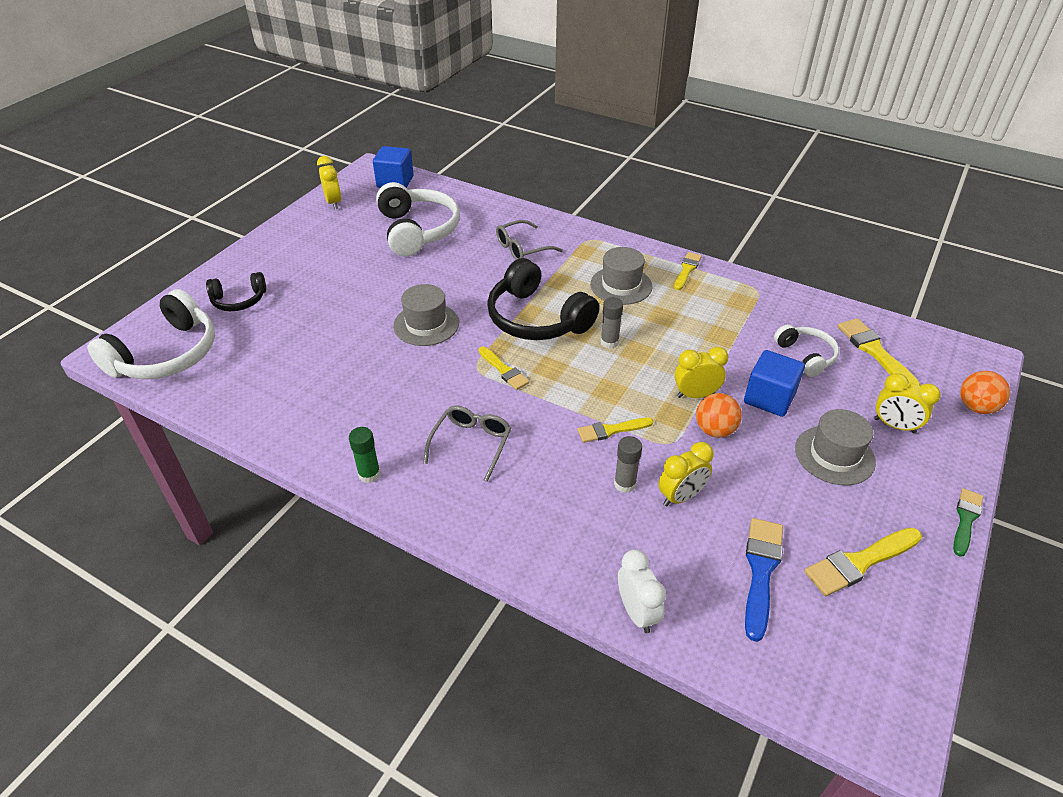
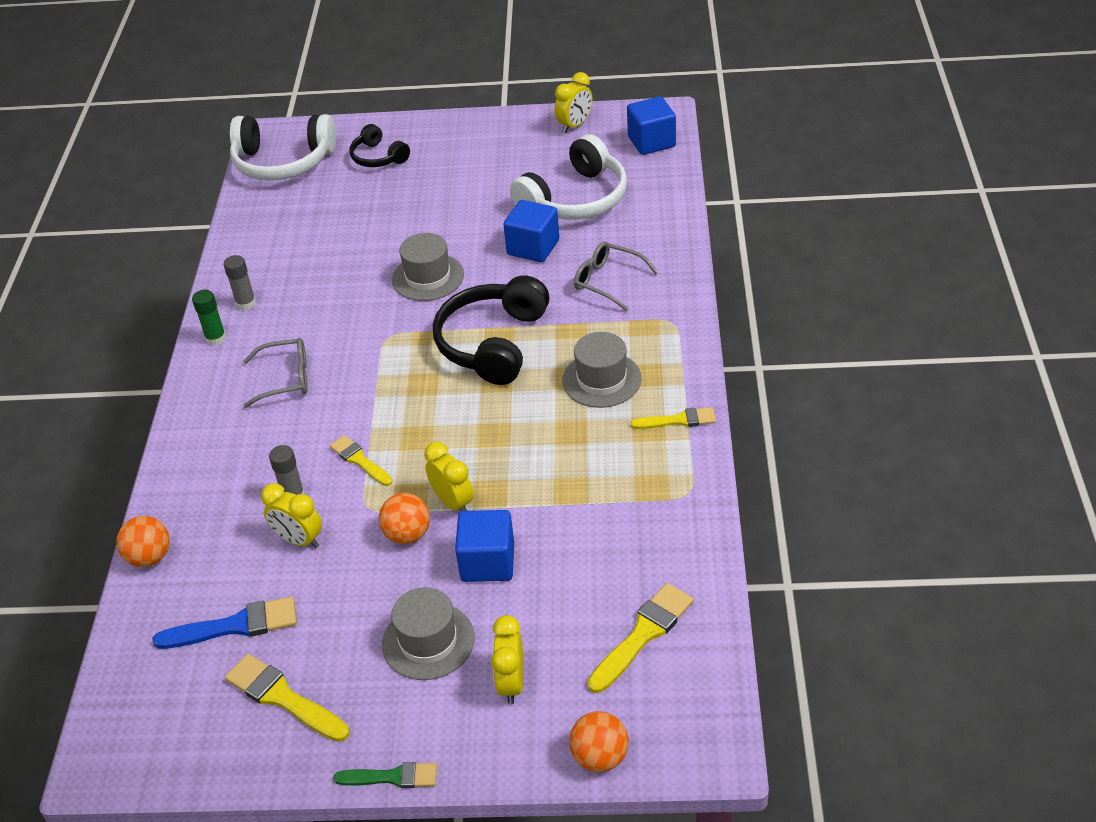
camera: 65 degrees right, 0 degrees up
yellow brush [479,347,530,390] -> none
grey glue stick [600,297,623,349] -> grey glue stick moved to [224,255,256,310]
white clock [618,549,666,633] -> orange ball [116,516,170,567]
white headphones [774,324,839,377] -> none
none -> blue cube [503,200,559,262]

